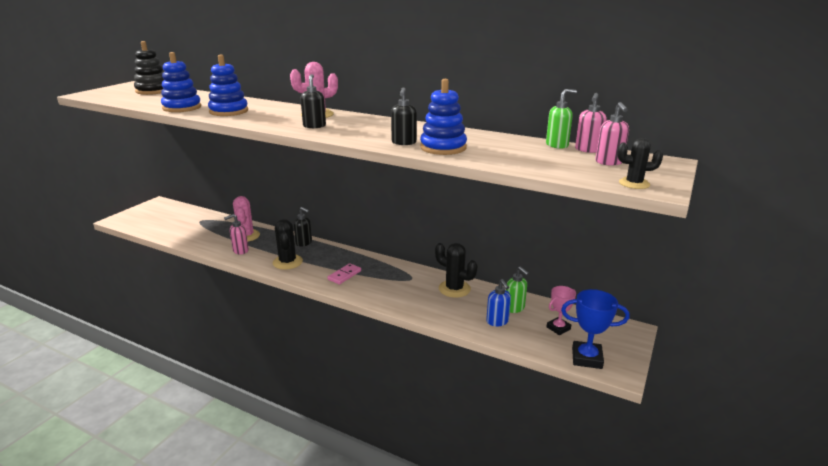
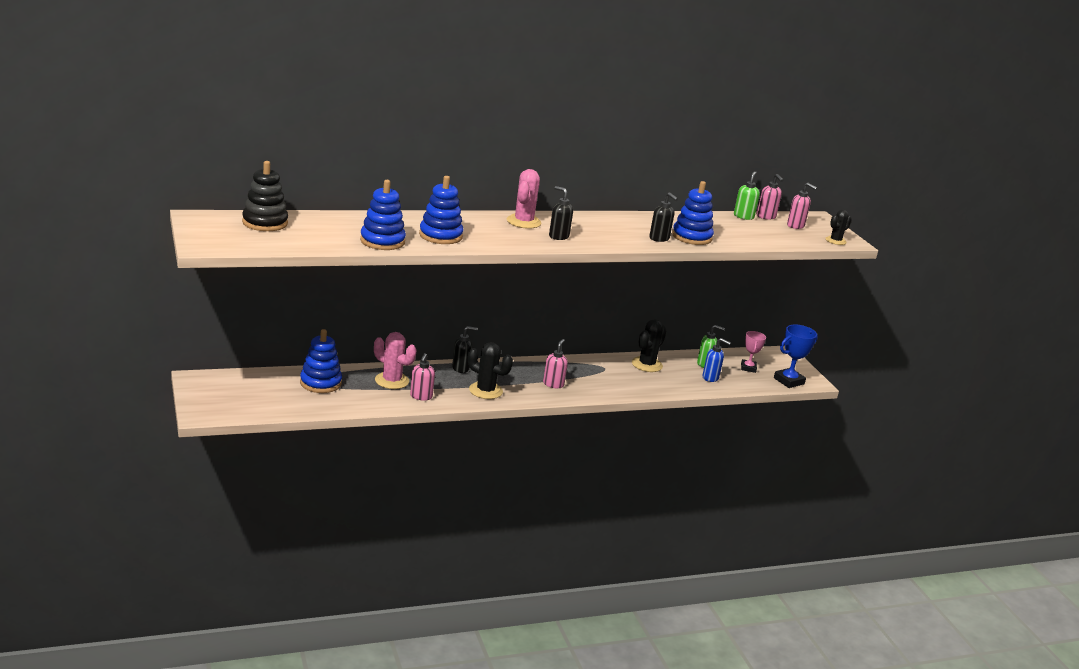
camera: 50 degrees left, 0 degrees up
pink domino [328,263,361,284] -> pink soap dispenser [543,339,568,388]
black cactus [435,243,477,298] -> black cactus turned 45 degrees counterclockwise [632,319,667,372]
none -> blue stacking toy [300,329,342,393]

